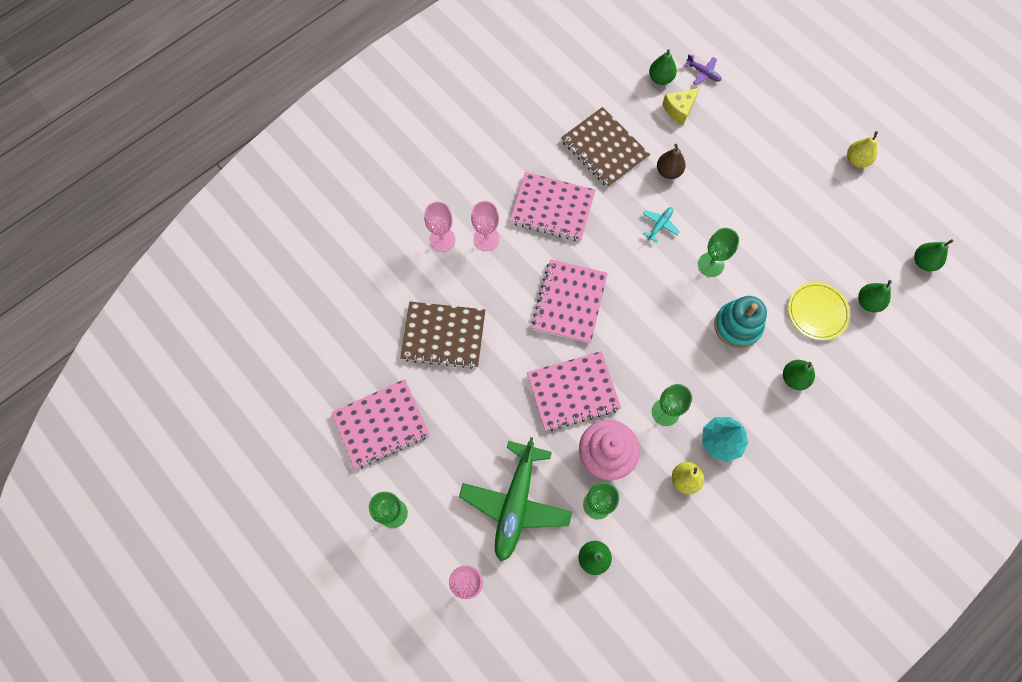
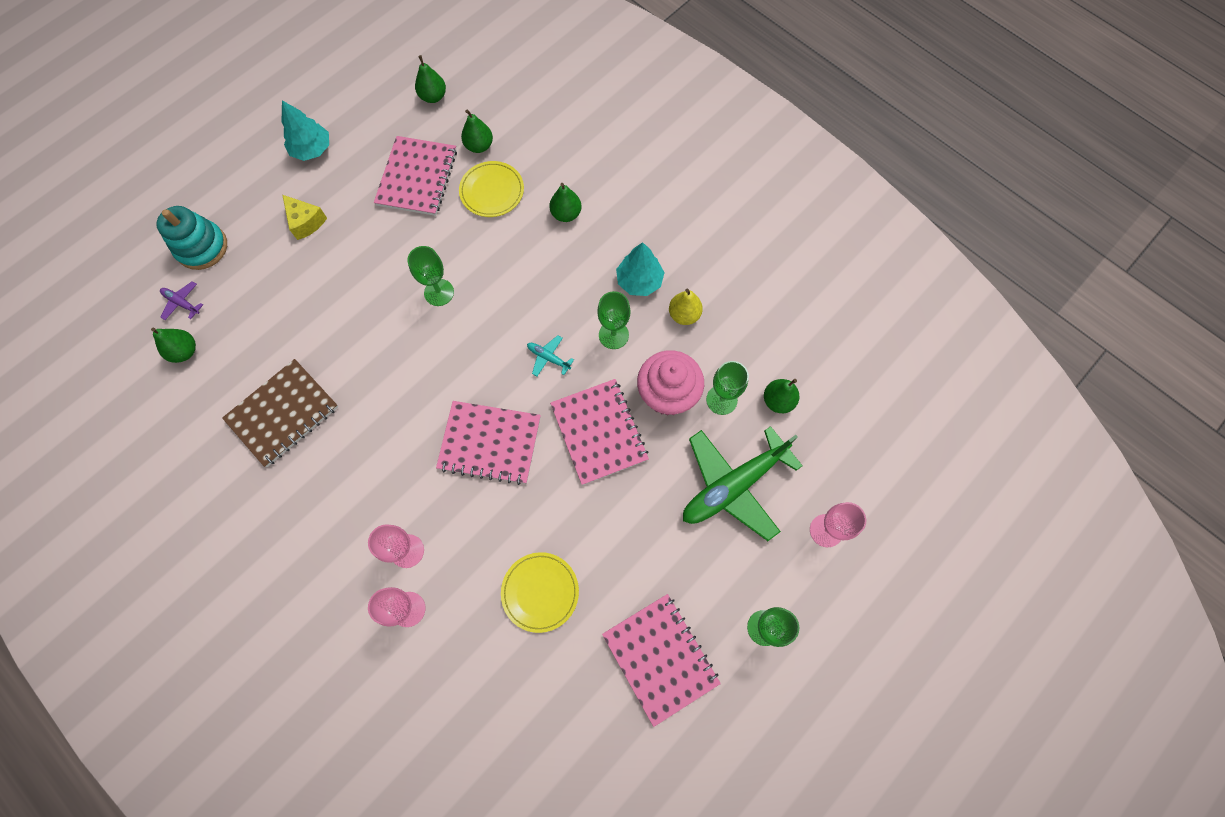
camera: 95 degrees left, 0 degrees up
brown notebook [400,302,485,369] -> yellow plate [501,552,579,633]
green plane [459,437,572,561] -> green plane turned 135 degrees clockwise [683,426,803,541]
pink notebook [510,172,595,241] -> pink notebook moved to [374,136,457,216]
turquoise plane [643,207,680,243] -> turquoise plane moved to [527,335,574,376]
brown pear [657,144,686,179] -> none
yellow cheese [662,88,700,125] -> yellow cheese moved to [282,195,327,240]
purple plane [684,54,721,85] -> purple plane turned 90 degrees counterclockwise [160,281,203,320]
turquoise stacking toy [714,296,767,349] -> turquoise stacking toy moved to [156,206,227,270]
yellow pear [847,131,878,168] -> turquoise tree [282,100,329,161]

